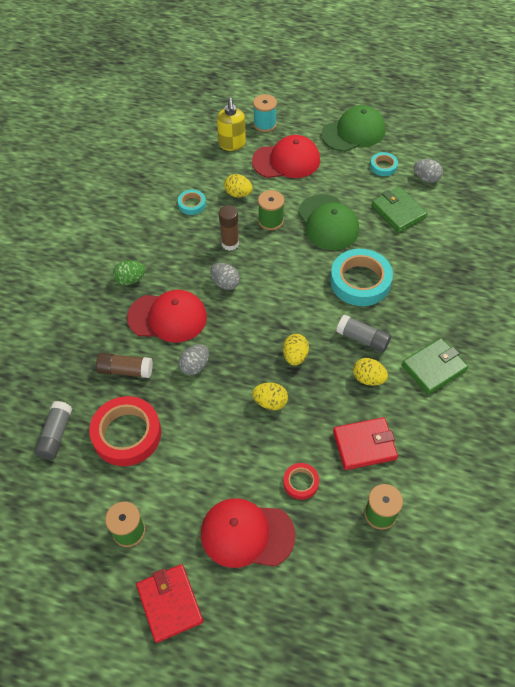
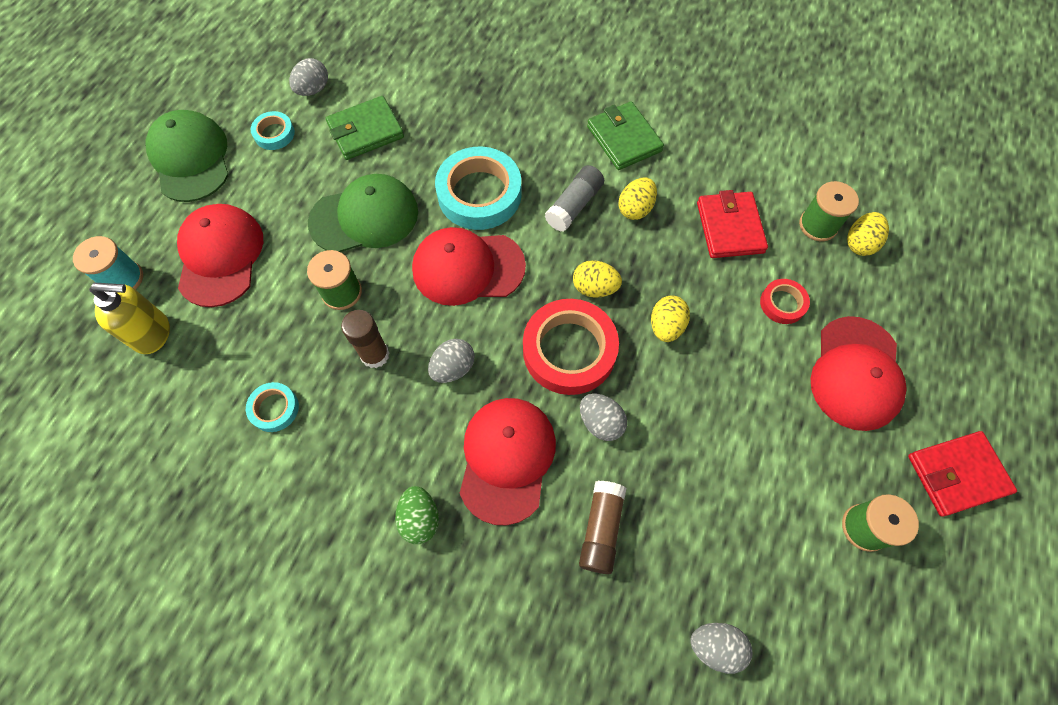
camera: 85 degrees left, 10 degrees up
grey glue stick [34,401,72,460] -> grey egg [690,623,753,674]
red tape [89,396,161,466] -> red tape moved to [523,299,619,395]
yellow egg [224,174,253,197] -> yellow egg moved to [847,212,889,256]
none -> red cap [412,227,526,306]

